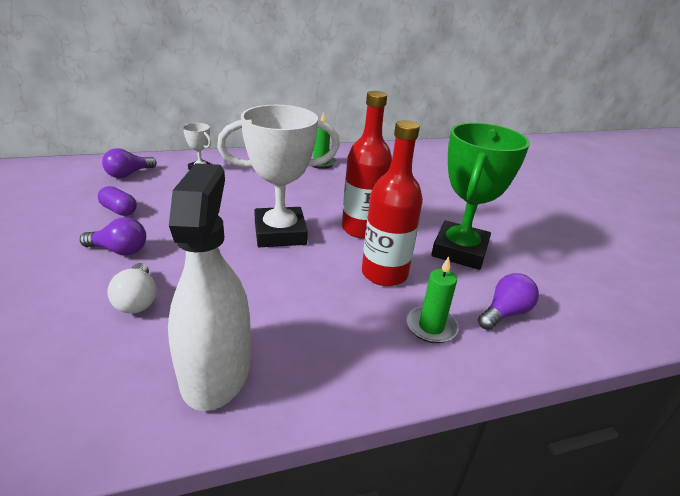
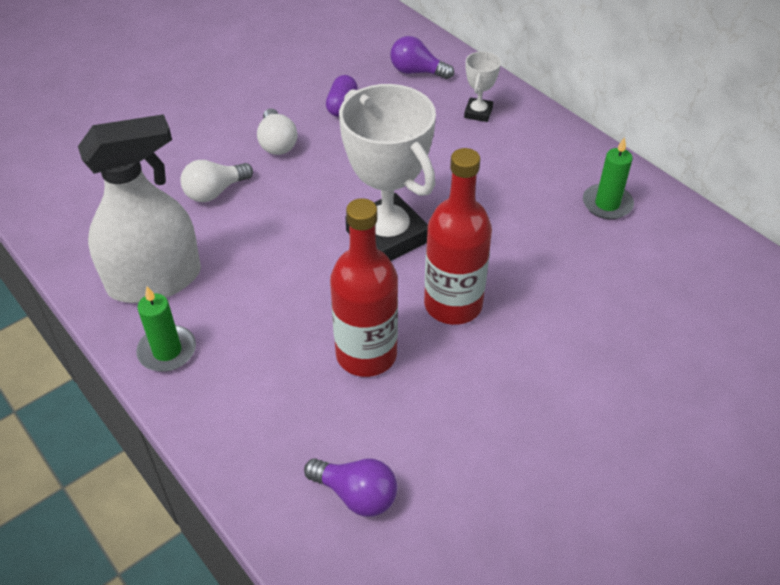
camera: 70 degrees right, 15 degrees up
purple light bulb [80,217,146,256] -> white light bulb [257,109,297,155]
green candle [406,257,458,343] -> green candle moved to [136,287,196,372]
green trophy [431,123,530,270] -> none

